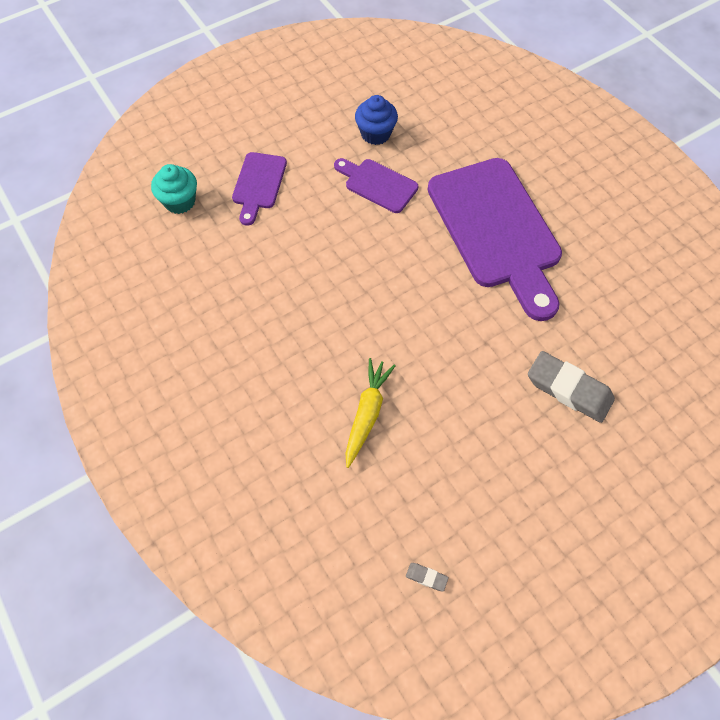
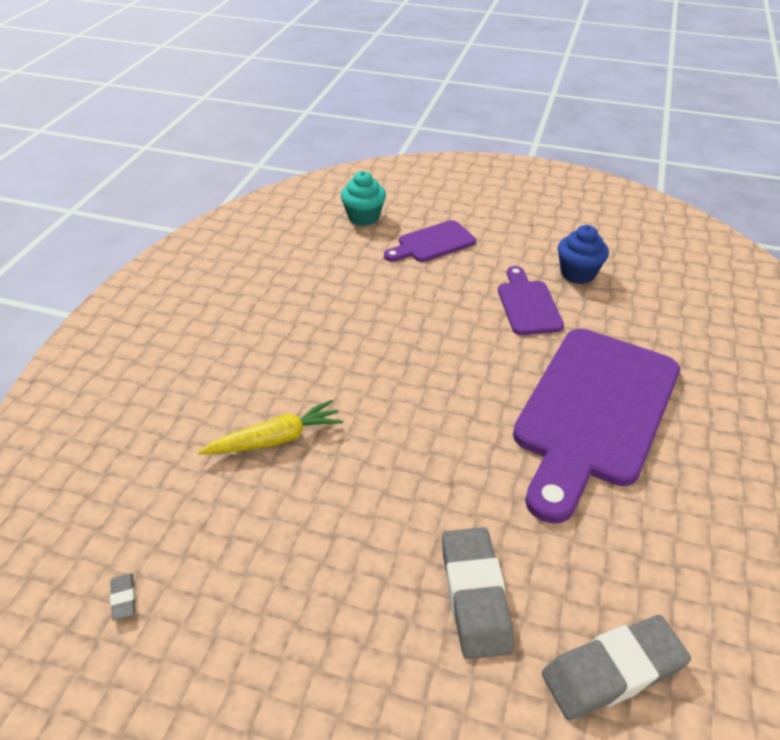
camera: 50 degrees right, 20 degrees down
none -> grey eraser [542,615,691,720]

